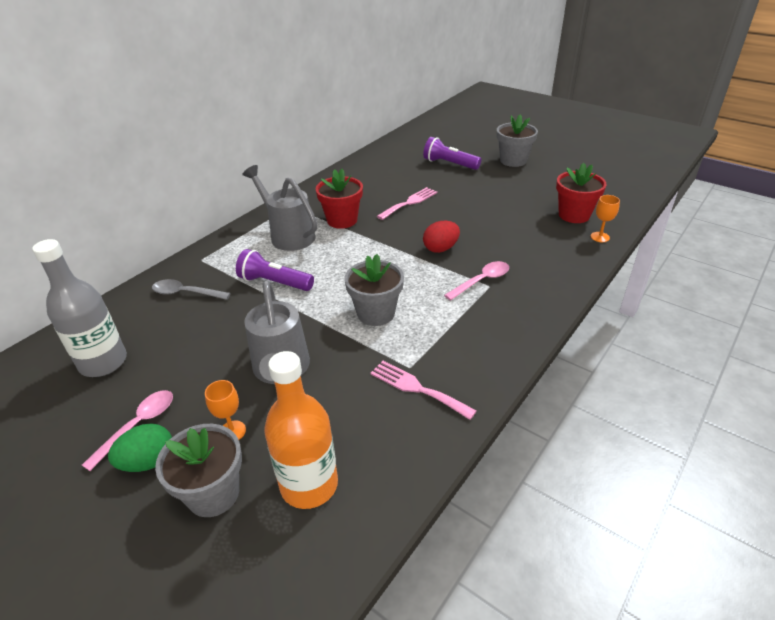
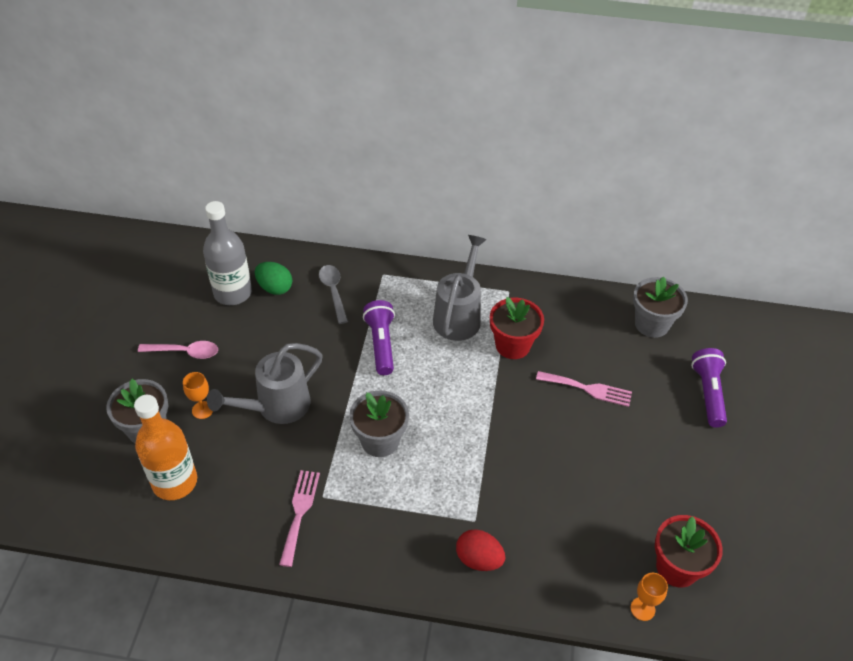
camera: 60 degrees right, 10 degrees up
green egg [108,423,172,472] -> green egg moved to [255,262,292,295]
red egg [423,221,460,253] -> red egg moved to [456,529,505,571]
pink spoon [444,261,509,301] -> none
grey flower pot [497,115,538,167] -> grey flower pot moved to [633,277,688,338]

